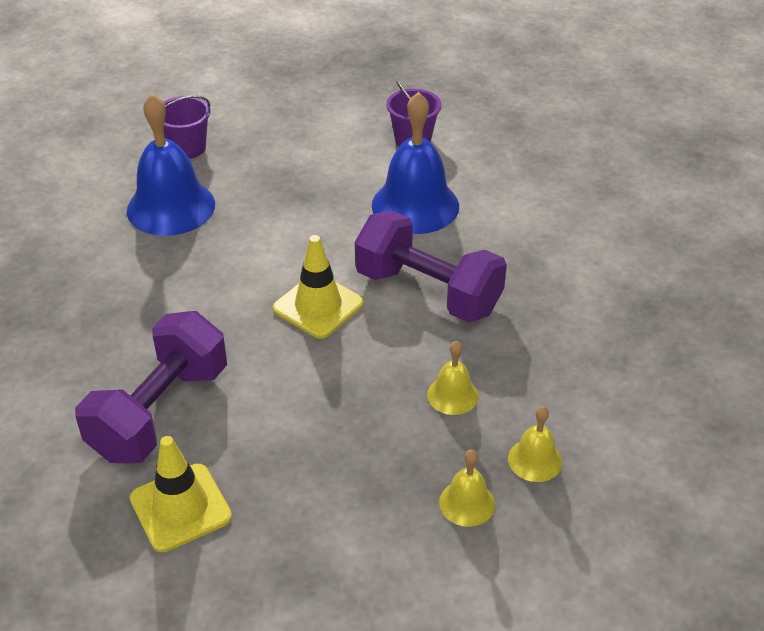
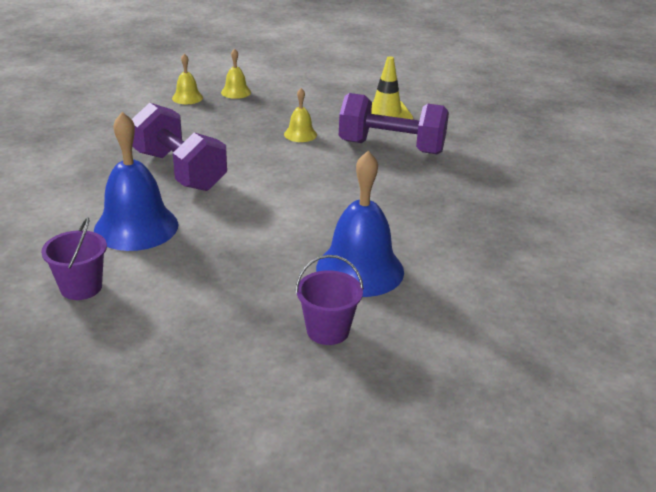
camera: 165 degrees left, 10 degrees down
purple dumbbell [75,311,227,464] -> purple dumbbell turned 60 degrees clockwise [339,93,449,154]
yellow traffic cone [273,235,364,339] -> none
yellow bell [427,341,479,415] -> yellow bell moved to [284,88,317,142]

